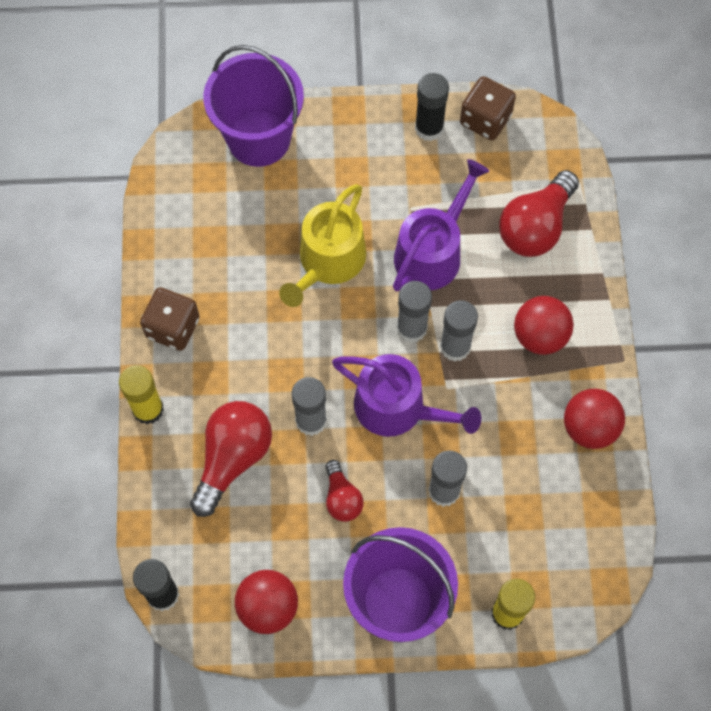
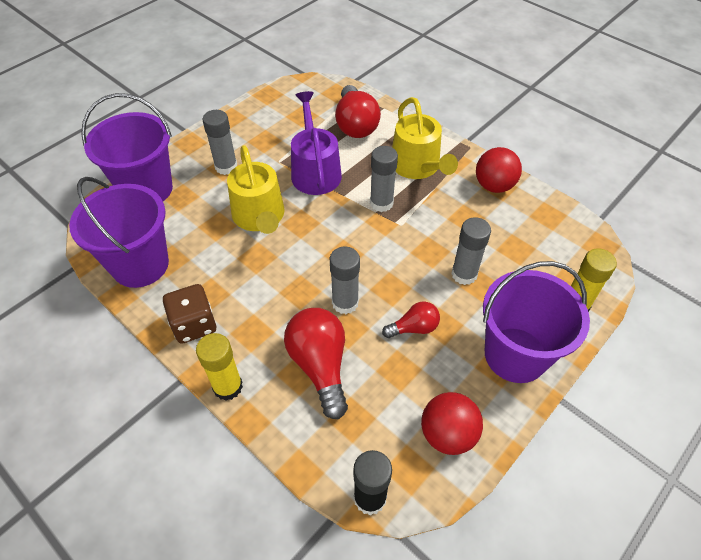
camera: 45 degrees left, 15 degrees down
red light bulb [325,460,364,522] -> red light bulb turned 45 degrees counterclockwise [382,301,440,338]
purple watering can [332,354,481,437] -> none
grey glue stick [397,281,432,343] -> grey glue stick moved to [202,110,237,175]
black glue stick [415,73,449,141] -> none
brown dice [460,76,516,140] -> none
red ball [514,296,574,355] -> yellow watering can [392,97,458,179]
none -> purple bucket [69,177,169,288]

